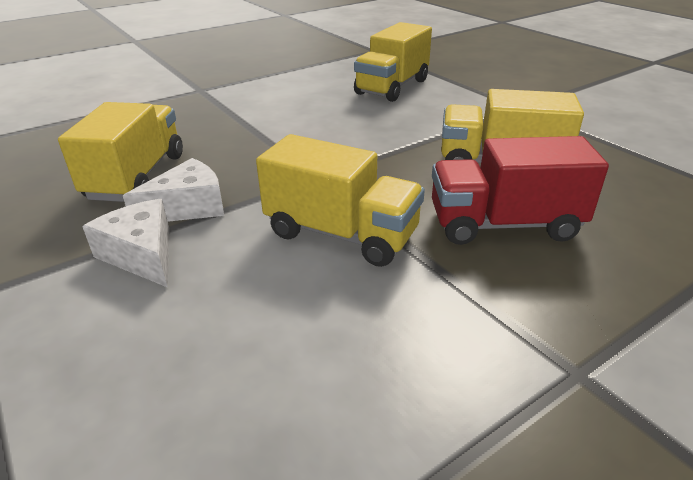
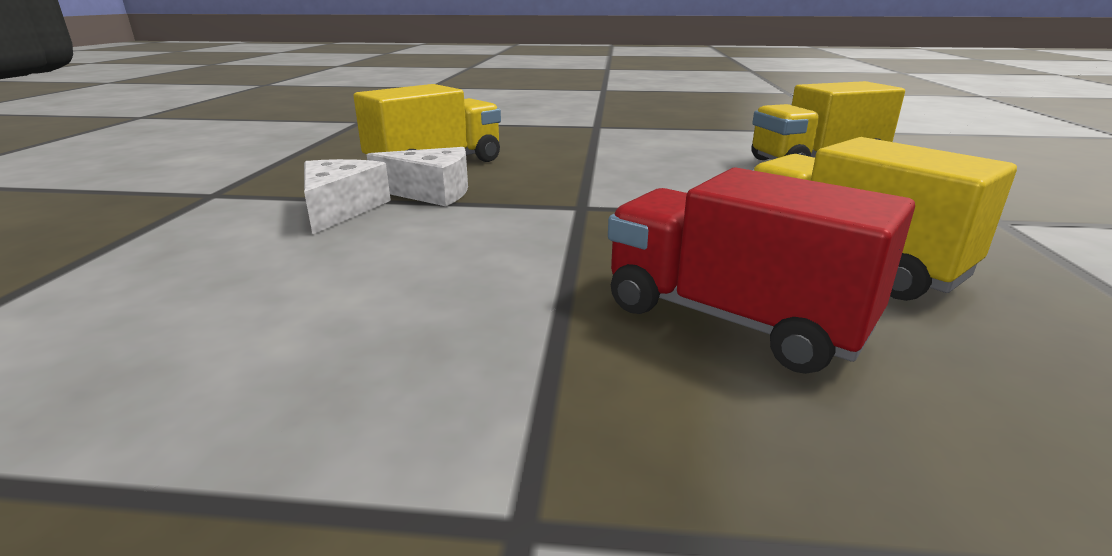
camera: 40 degrees right, 10 degrees down
yellow truck [256,134,425,267] -> none

